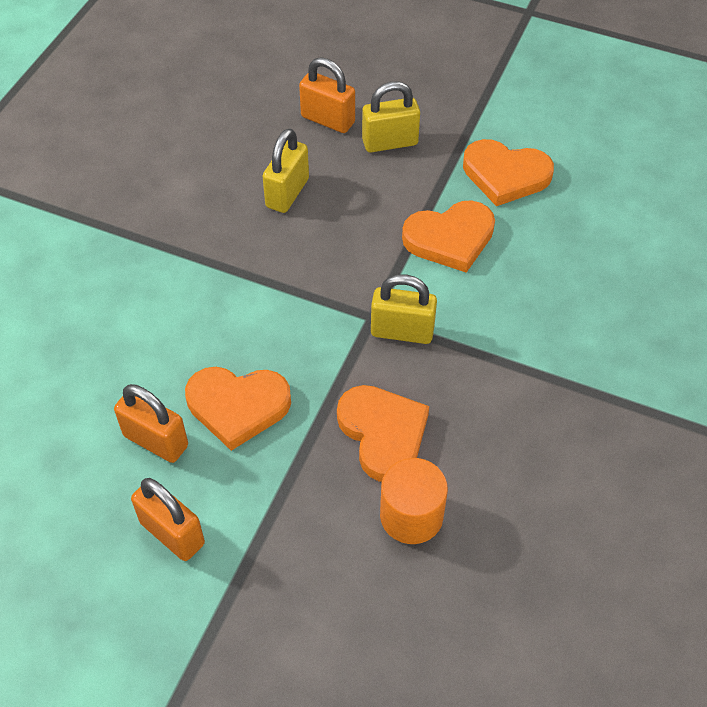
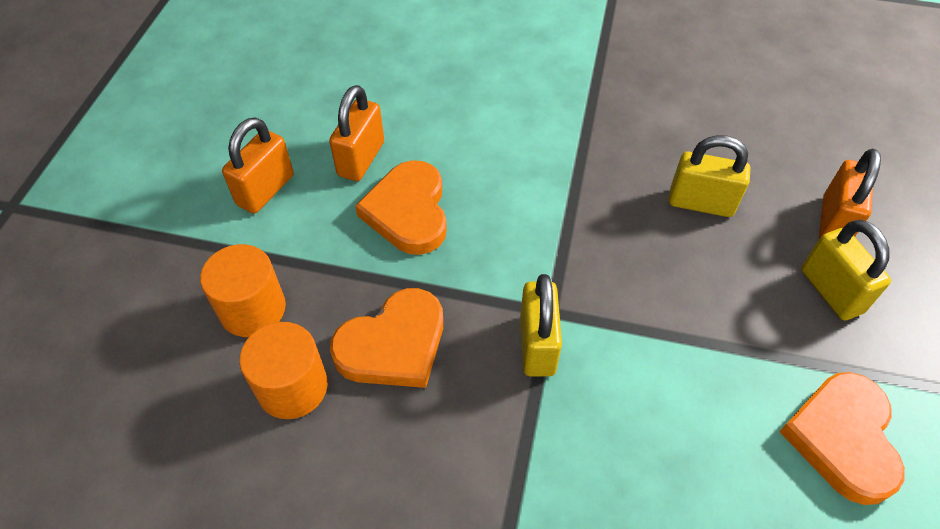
camera: 80 degrees right, 0 degrees up
orange heart [402,200,495,273] -> none
none -> orange cylinder [200,244,286,337]

